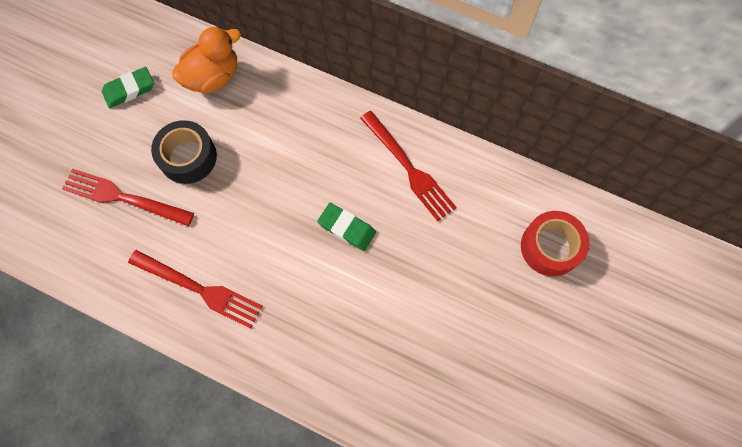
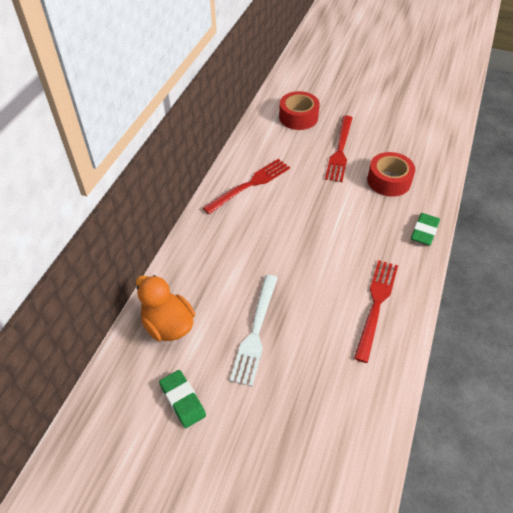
camera: 95 degrees left, 20 degrees down
red fork [62,169,194,226] -> red fork moved to [325,115,352,182]
black tape [151,120,217,184] -> white fork [230,275,278,386]
green eraser [317,203,376,251] -> green eraser moved to [411,213,440,246]
none -> red tape [367,152,415,197]

